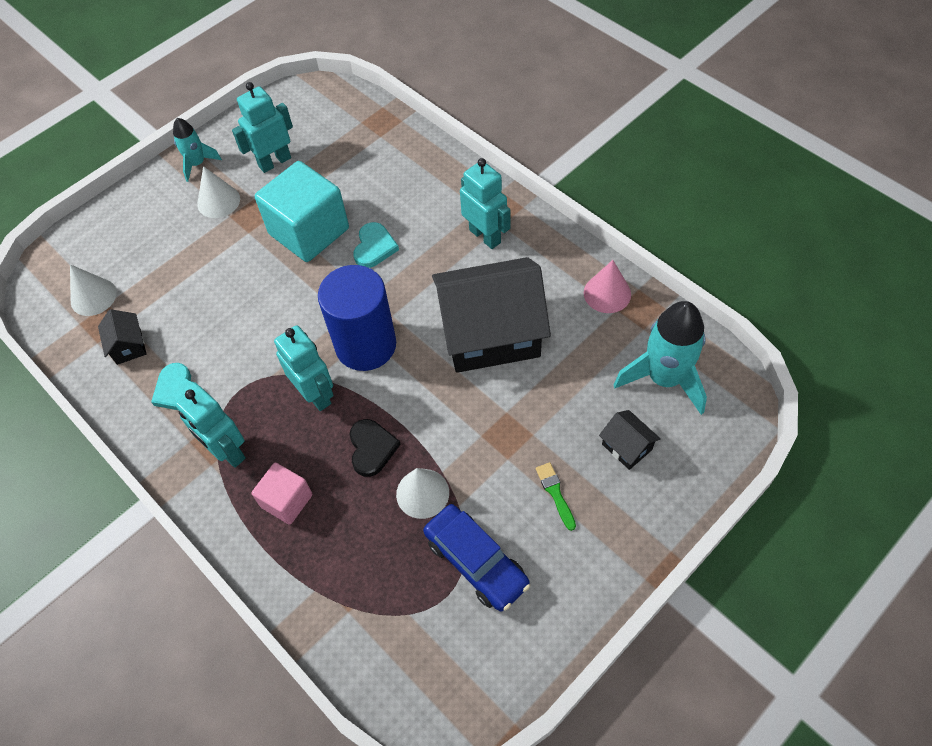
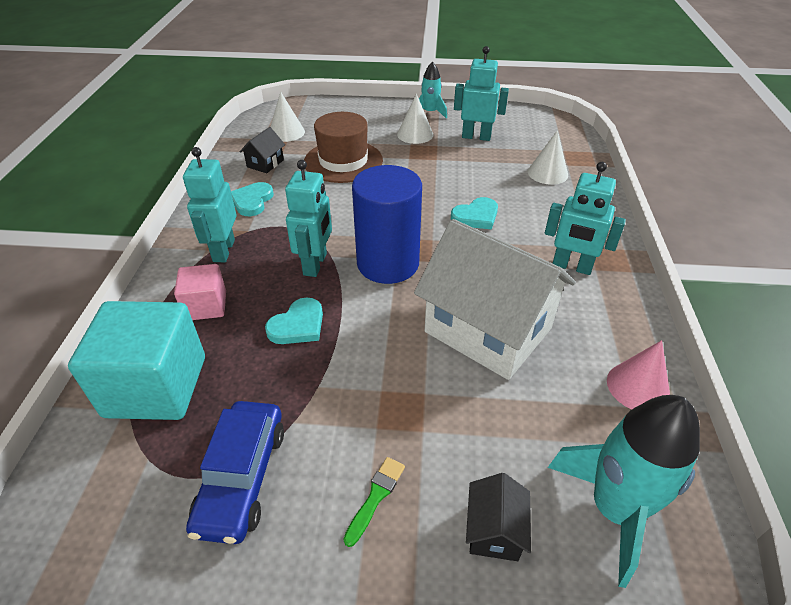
camera: 45 degrees right, 15 degrees down
turquoise cube [255,161,349,262] -> turquoise cube moved to [68,301,205,420]
black heart [350,419,401,477] -> turquoise heart [265,297,323,344]
white cone [396,468,449,519] -> white cone moved to [528,130,568,185]
black house [432,257,551,373] -> white house [414,219,576,380]
turquoise robot [460,158,510,249] -> turquoise robot turned 105 degrees clockwise [545,162,626,275]
none -> brown hat [304,112,383,183]

